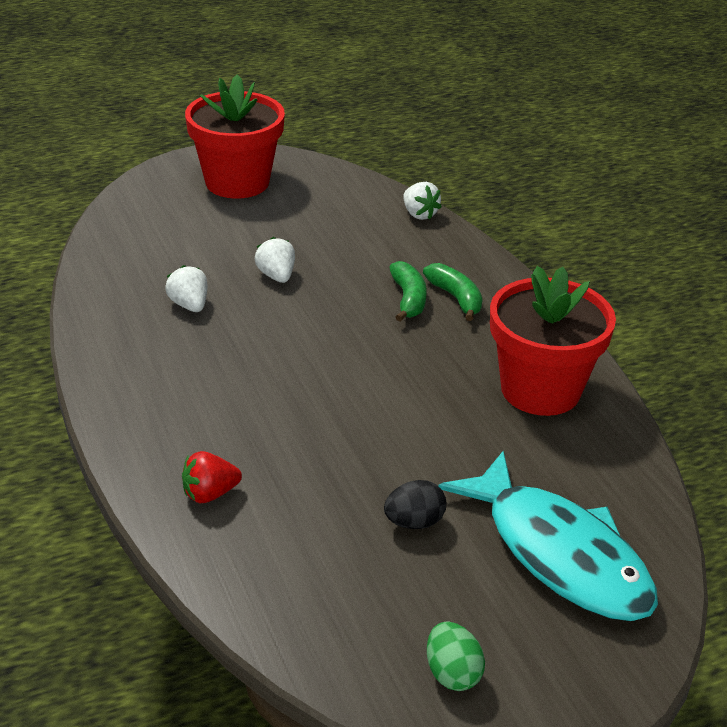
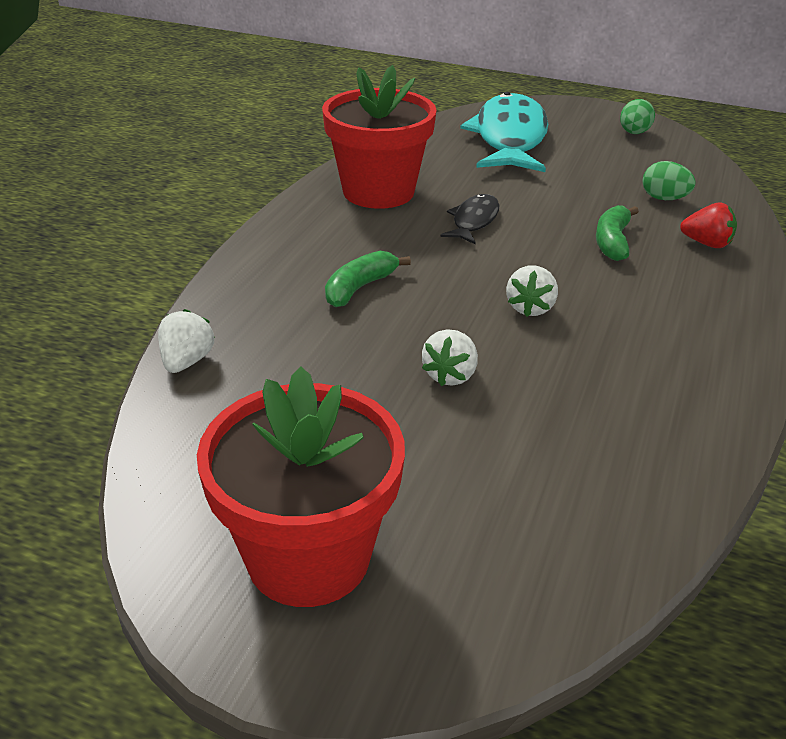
camera: 135 degrees left, 0 degrees up
white strawberry [165,265,207,312] -> white strawberry moved to [506,266,558,317]
black egg [384,480,446,529] -> none
green banana [423,263,483,321] -> green banana moved to [596,205,639,261]
none -> black fish [440,194,499,244]
none -> green egg [643,161,696,200]

